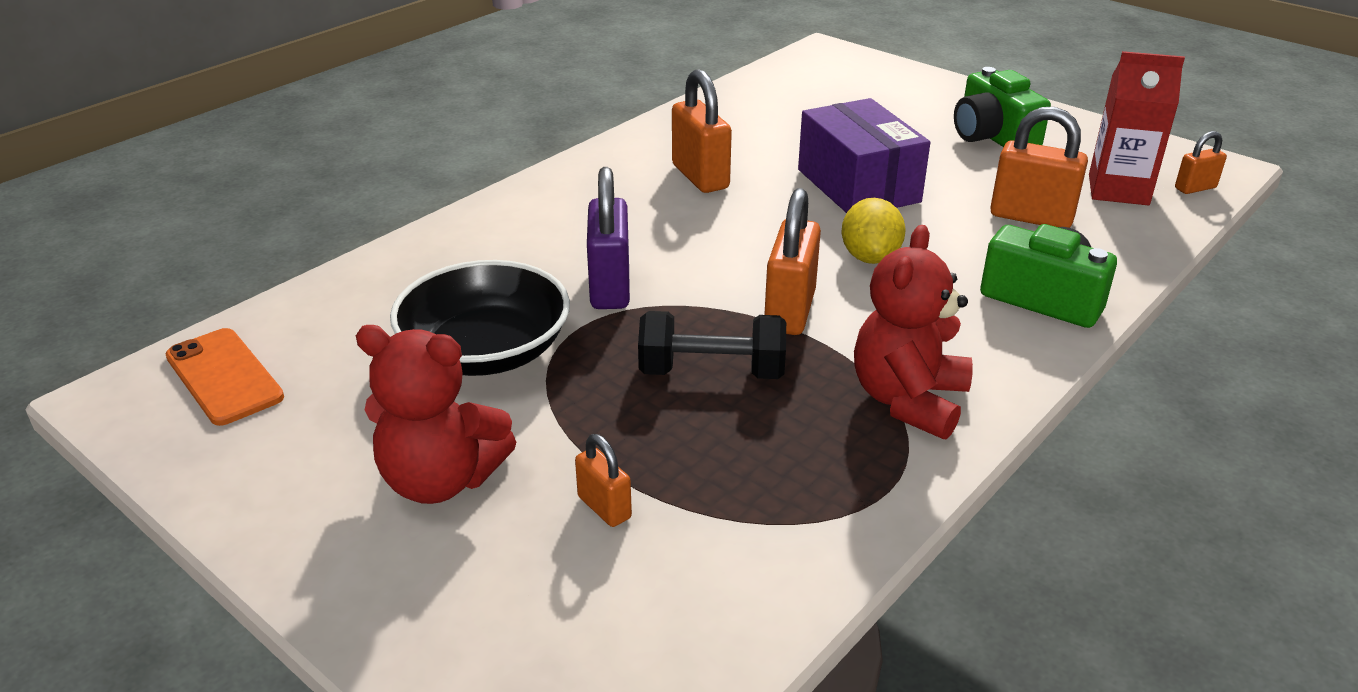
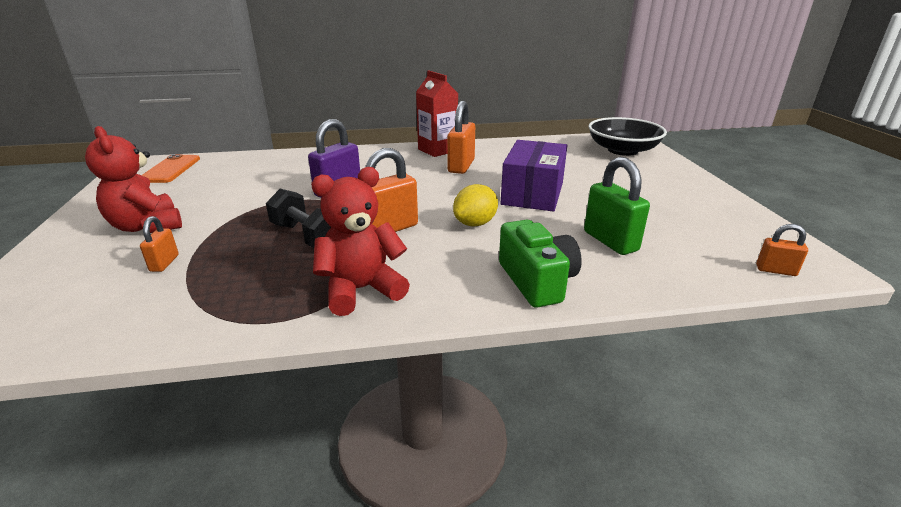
camera: 40 degrees right, 5 degrees down
black bowl [390,260,570,376] -> black bowl moved to [589,117,667,156]
green camera [954,67,1051,147] -> none
orange padlock [990,107,1088,228] -> green padlock [584,157,650,255]
red carton [1089,51,1185,205] -> red carton moved to [416,70,458,157]

